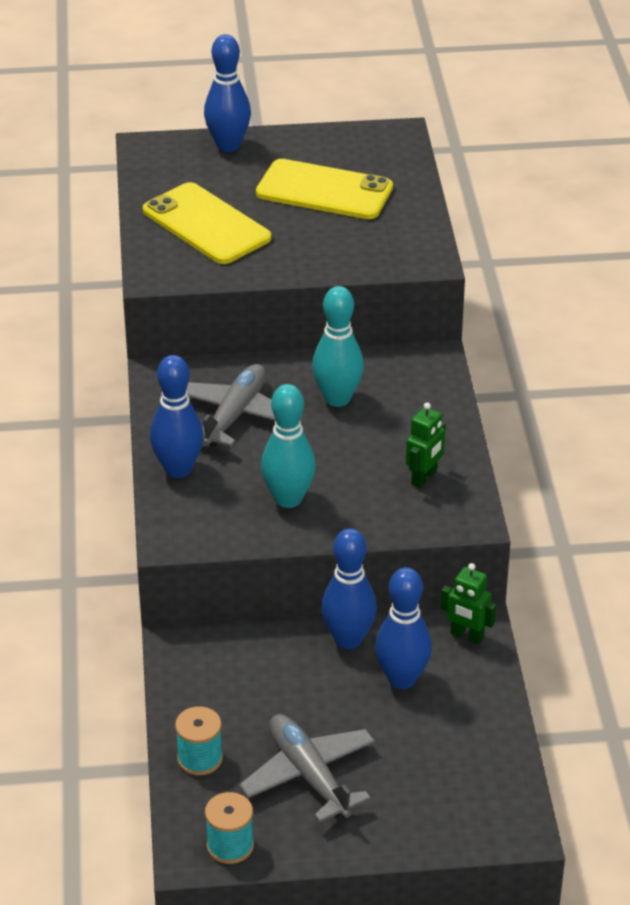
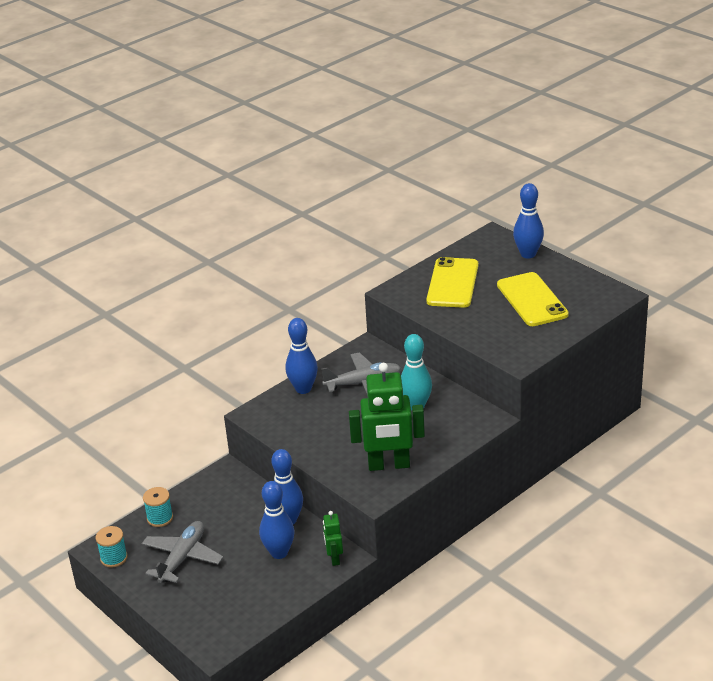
camera: 55 degrees right, 5 degrees down
turquoise bowling pin [261,384,316,508] -> none
green robot [406,402,446,488] -> green robot [349,363,425,471], size x2.04

